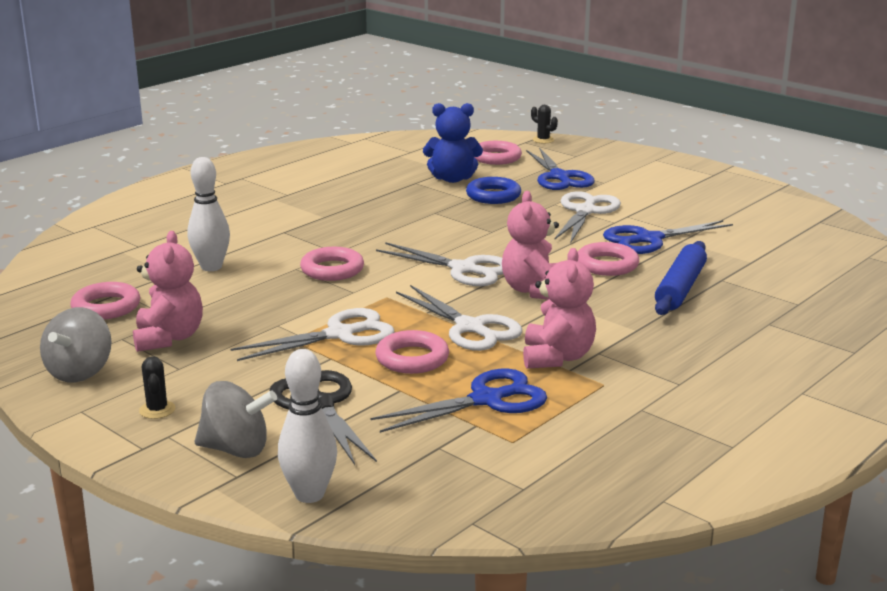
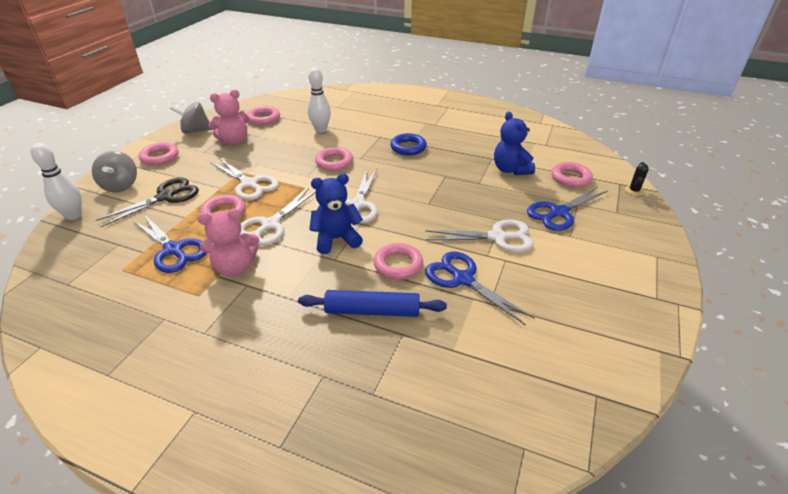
camera: 70 degrees right, 15 degrees up
black cactus [139,356,175,419] -> pink ring [139,142,179,166]
blue ring [466,177,521,204] -> blue ring moved to [390,133,427,155]
pink teddy bear [502,191,559,300] -> blue teddy bear [309,174,363,254]

